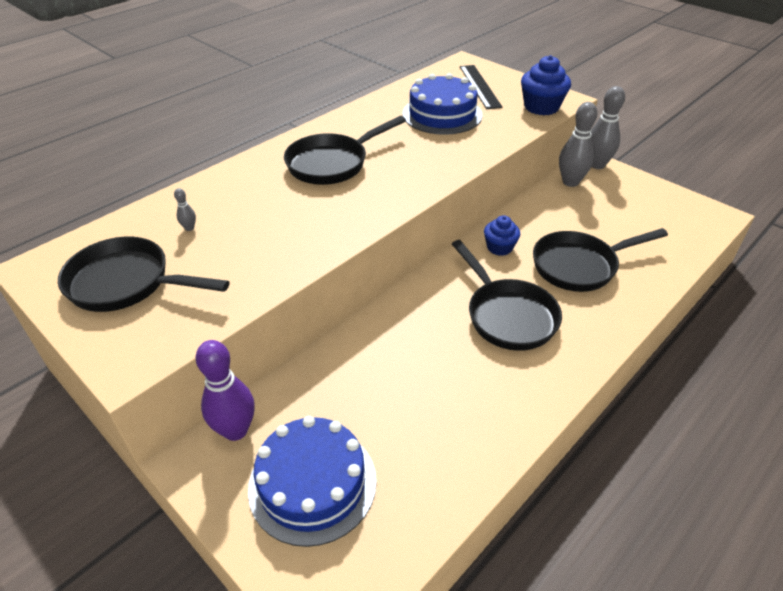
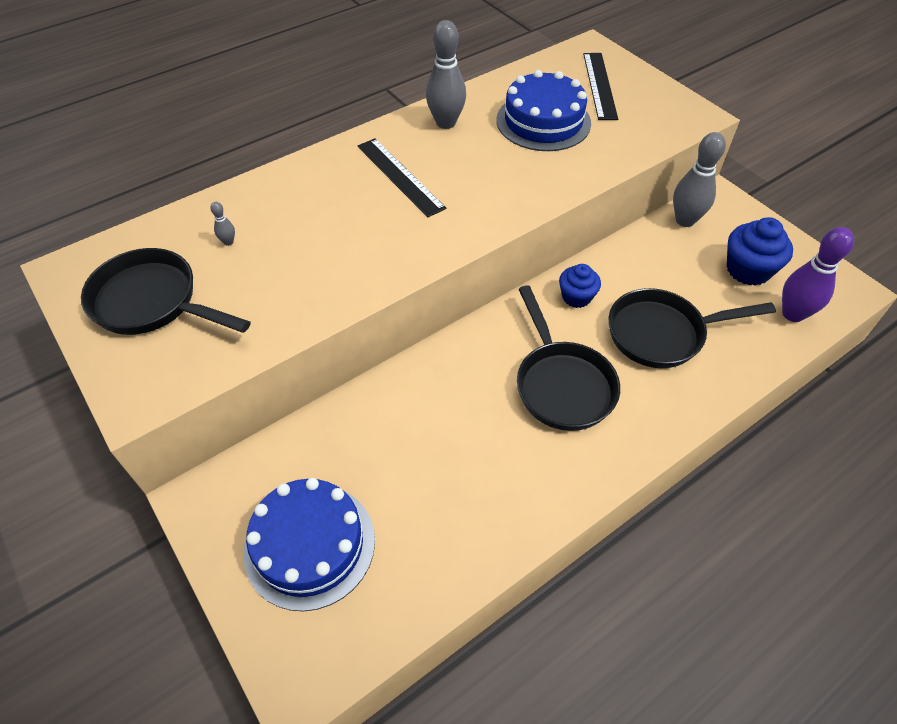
camera: 10 degrees right, 10 degrees up
purple bowling pin [195,340,255,441] -> purple bowling pin moved to [782,227,854,322]
black pan [284,116,406,185] -> black ruler [357,138,446,217]
blue cupcake [521,55,571,115] -> blue cupcake moved to [727,217,793,286]
grey bowling pin [591,86,625,169] -> grey bowling pin moved to [426,20,466,129]

